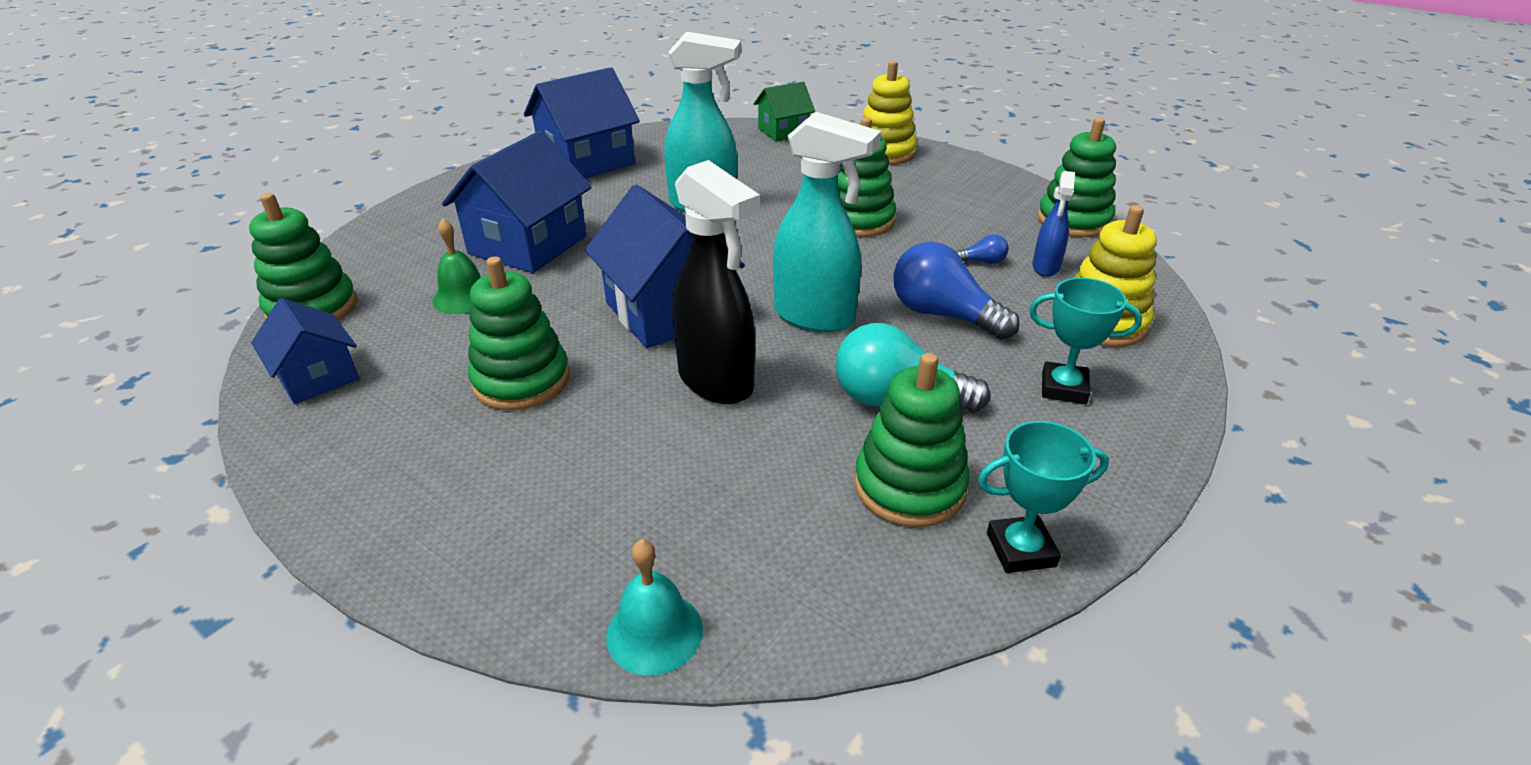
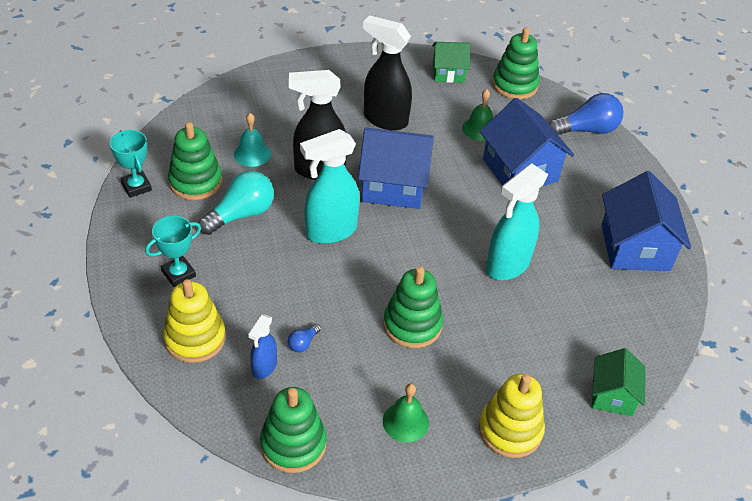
camera: 125 degrees right, 10 degrees up
blue house [251,298,359,404] -> green house [432,42,470,83]
green stacking toy [468,257,570,410] -> black spray bottle [363,15,412,131]
turquoise bell [606,539,703,676] -> turquoise bell moved to [234,113,271,167]
blue light bulb [893,242,1020,340] -> blue light bulb moved to [549,93,623,135]
turquoise trophy [978,421,1109,573] -> turquoise trophy turned 60 degrees counterclockwise [110,130,152,198]
blue spray bottle [1032,171,1075,277] -> blue spray bottle turned 120 degrees counterclockwise [248,314,277,379]
none -> green bell [383,384,429,443]

